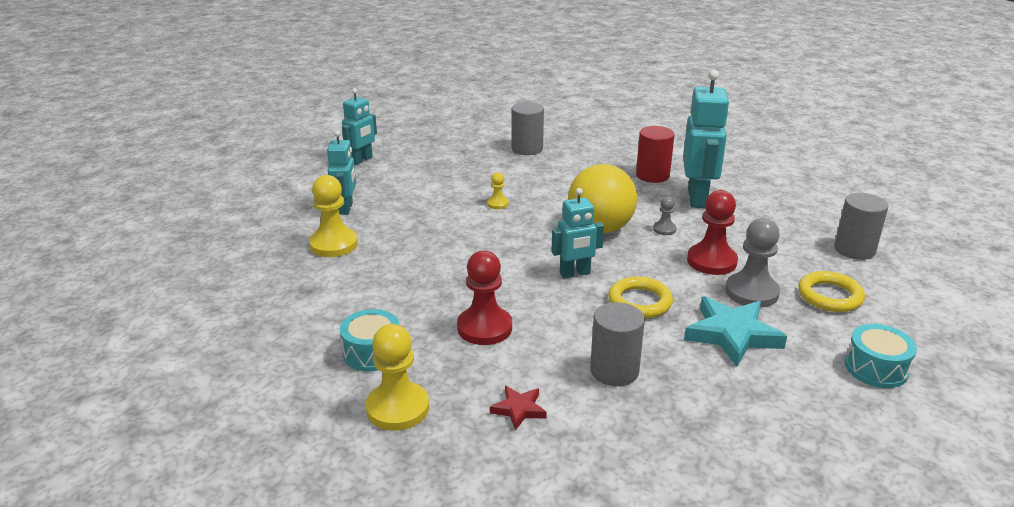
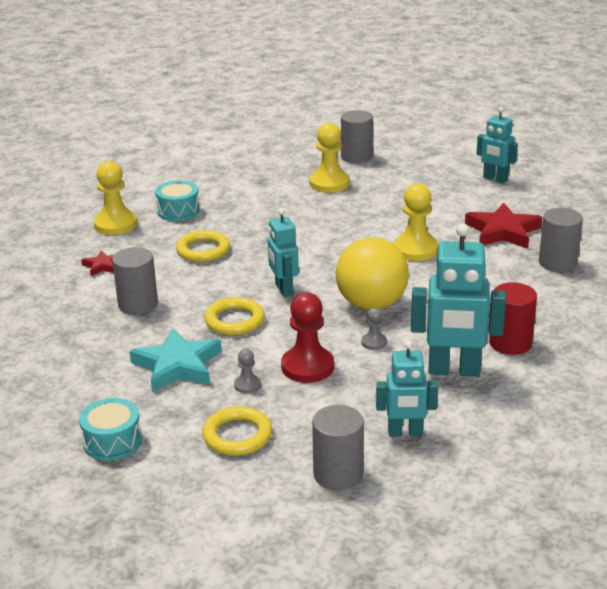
camera: 90 degrees right, 0 degrees up
turquoise robot [327,130,356,215] -> turquoise robot moved to [376,341,438,437]
red pawn [457,251,512,345] -> yellow ring [176,230,230,262]
yellow pawn [487,172,509,209] -> yellow pawn [393,183,438,261], size x2.03
grey pawn [725,218,780,307] -> grey pawn [234,349,261,394], size x0.49
none -> grey cylinder [341,110,373,163]
none -> red star [465,203,542,249]

